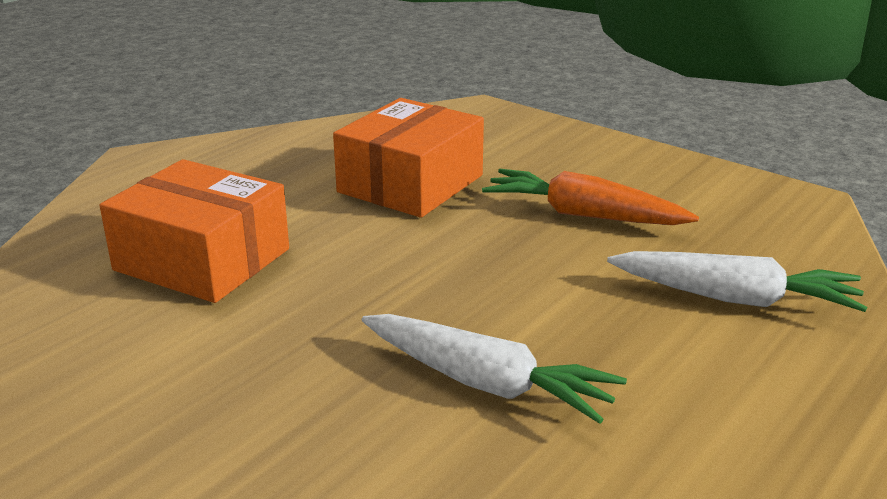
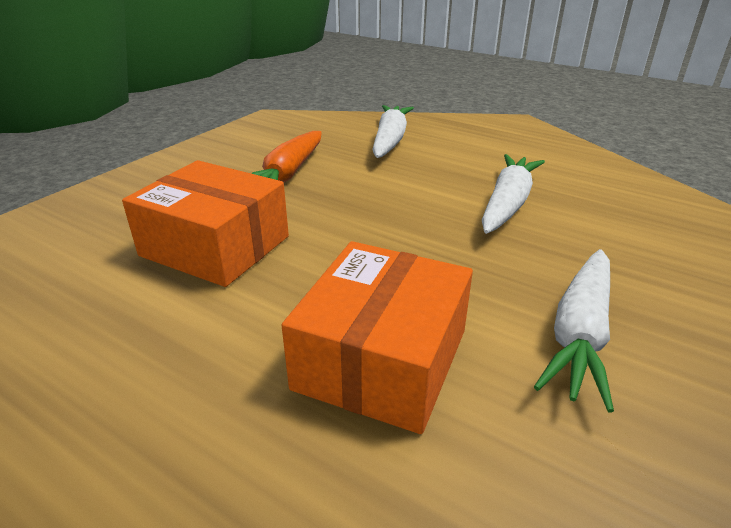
camera: 95 degrees left, 5 degrees up
none -> white carrot [534,249,614,413]

